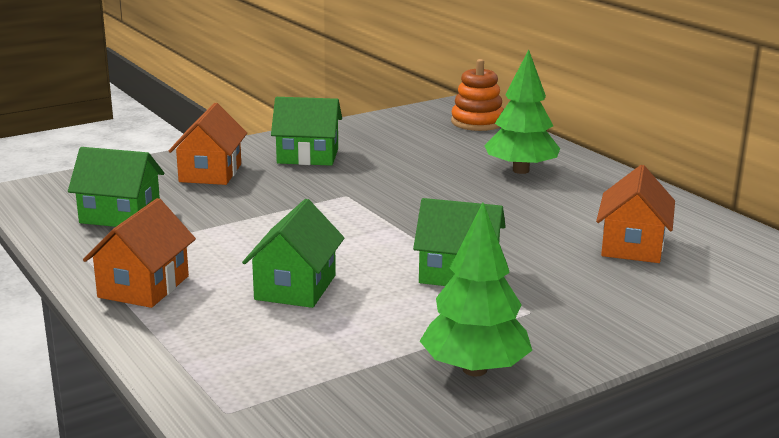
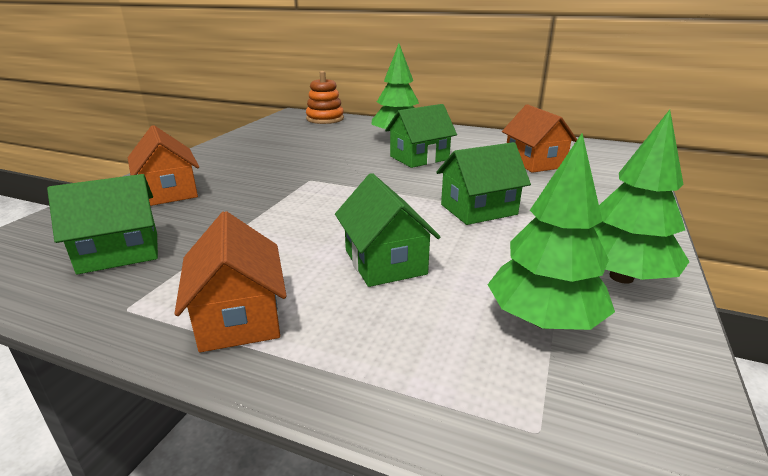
camera: 35 degrees left, 5 degrees up
green house [271,97,342,166] -> green house moved to [385,104,457,168]
none -> green tree [488,133,615,330]

